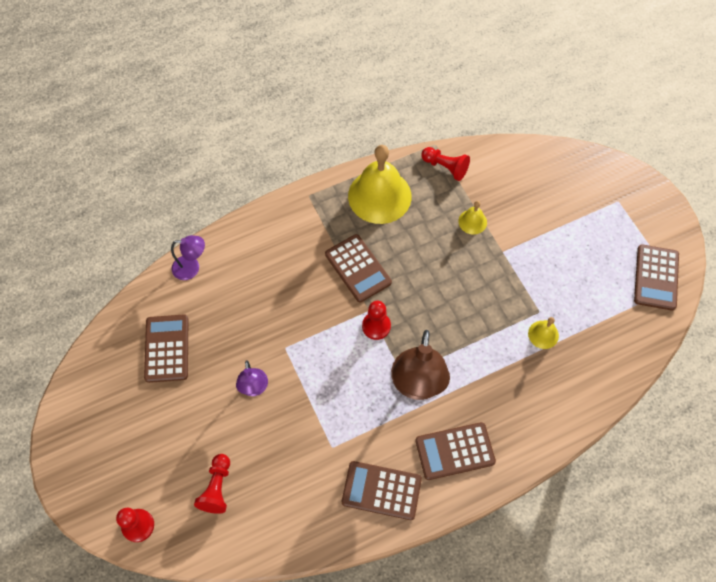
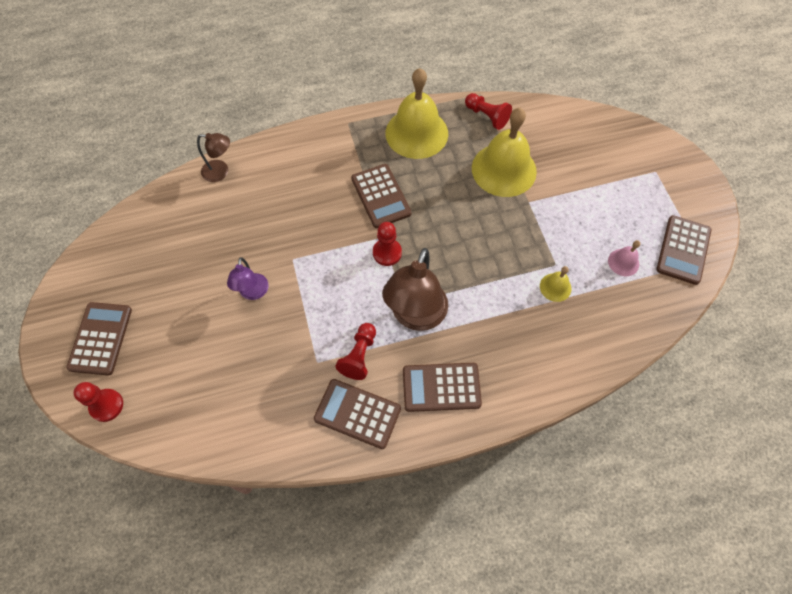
camera: 10 degrees right, 0 degrees up
brown calculator [144,315,188,383] -> brown calculator moved to [66,302,132,376]
purple lamp [171,235,205,280] -> brown lamp [197,133,230,182]
red pawn [194,454,230,514] -> red pawn moved to [335,323,376,380]
yellow bell [458,201,487,235] -> yellow bell [472,108,537,197], size x2.25
none -> pink bell [608,240,641,276]

